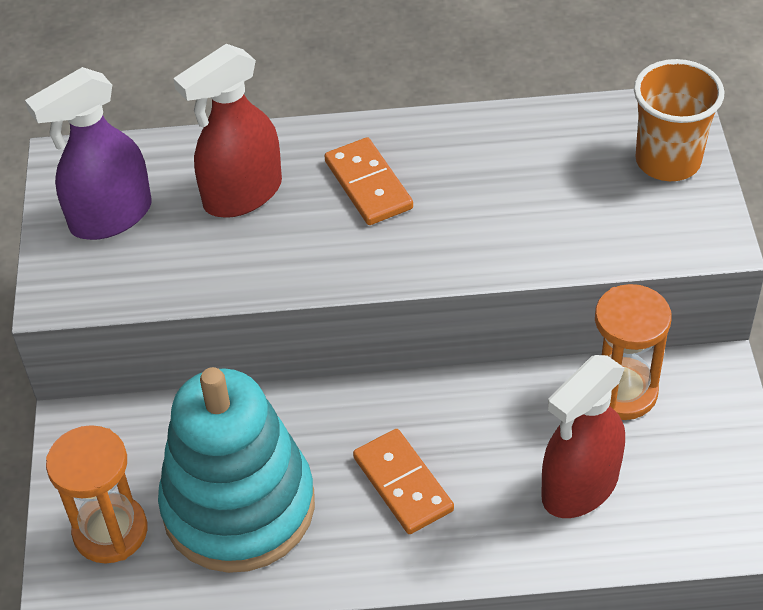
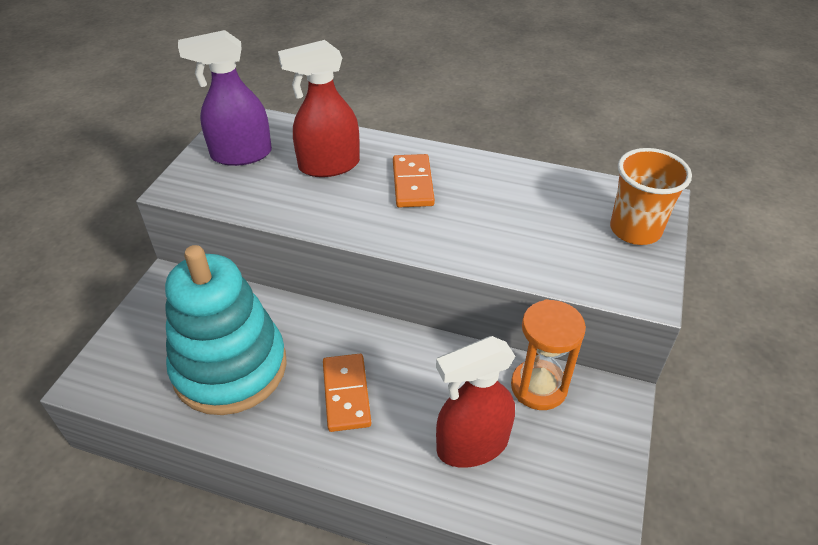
camera: 20 degrees right, 5 degrees down
orange hourglass [46,425,147,564] -> none

